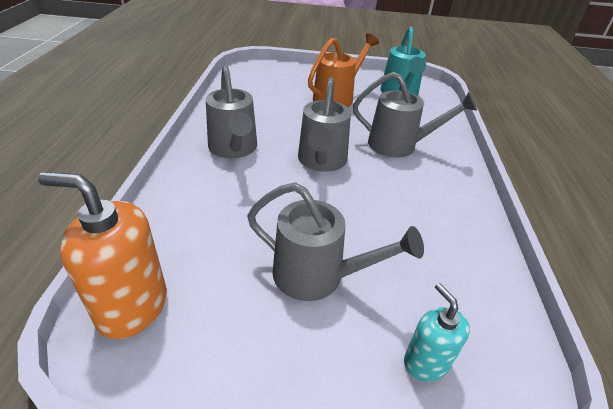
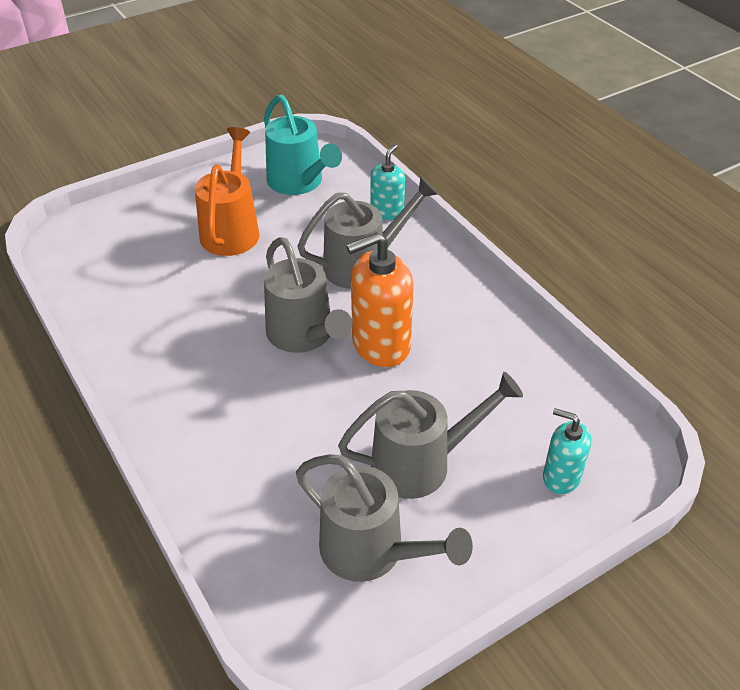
camera: 35 degrees left, 5 degrees up
orange soap dispenser [38,172,167,339] -> orange soap dispenser moved to [346,232,413,367]
grey watering can [206,65,257,158] -> grey watering can moved to [296,454,473,582]
none -> turquoise soap dispenser [370,144,405,220]

